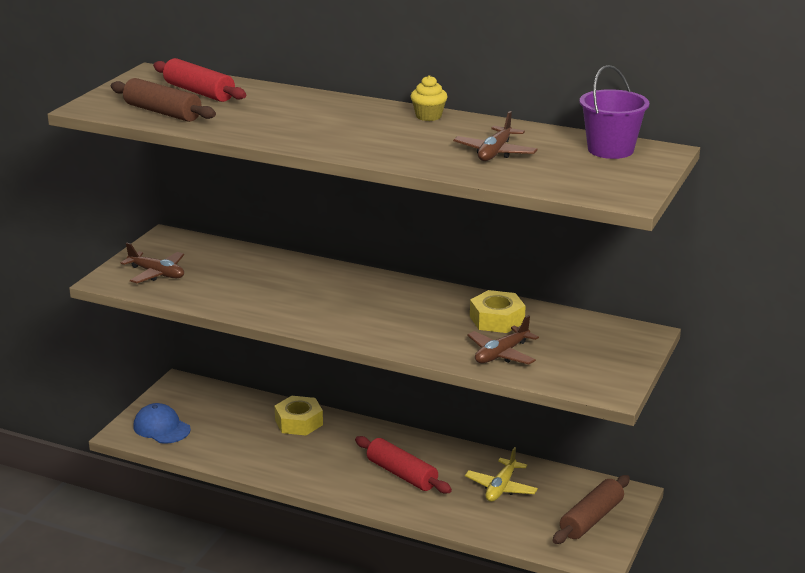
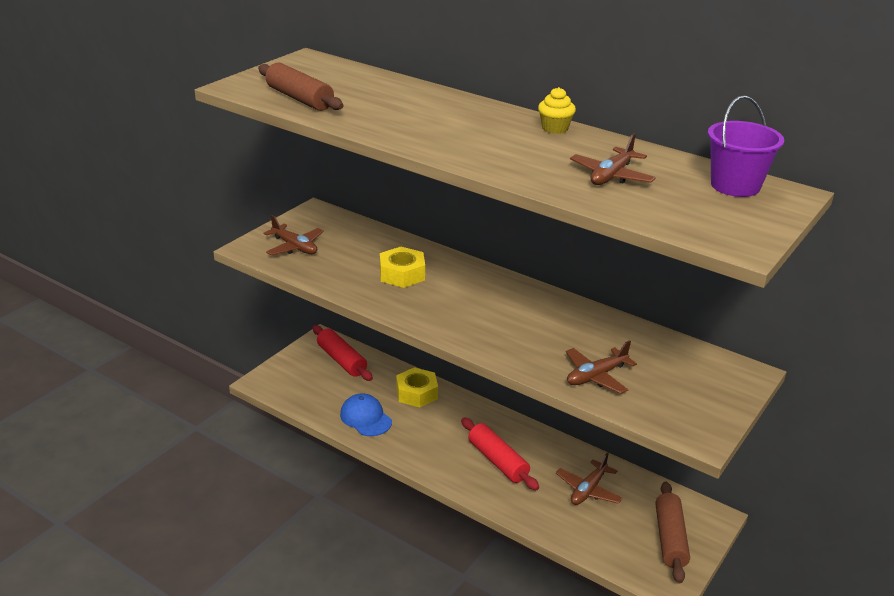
camera: 10 degrees right, 5 degrees up
blue cap [133,403,191,444] -> blue cap moved to [340,393,392,436]
red rolling pin [153,58,246,102] -> red rolling pin moved to [313,325,373,381]
yellow plane [465,447,538,502] -> brown plane [556,452,623,505]
yellow nut [470,290,526,333] -> yellow nut moved to [380,247,425,288]
brown rolling pin [553,475,630,544] -> brown rolling pin turned 45 degrees counterclockwise [655,481,690,583]

